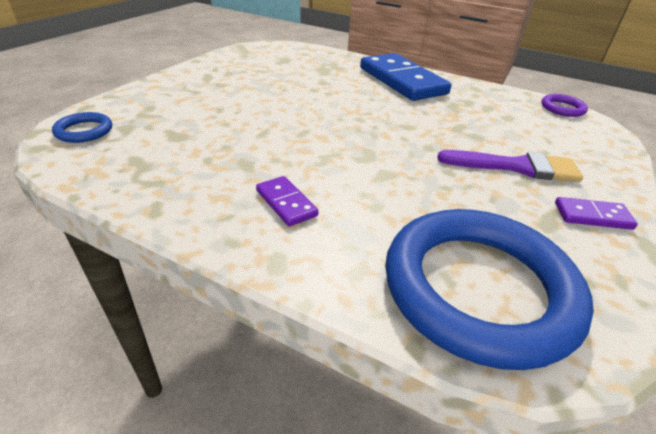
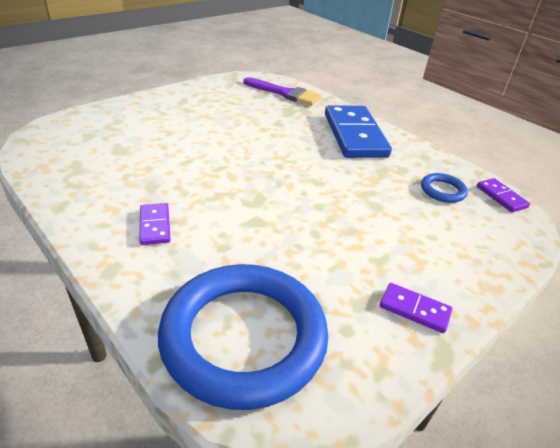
camera: 20 degrees right, 0 degrees up
blue ring [52,112,112,143] -> blue ring moved to [421,173,468,203]
purple brush [437,150,583,182] -> purple brush moved to [243,77,321,105]
purple ring [541,94,588,117] -> purple domino [477,178,530,212]

